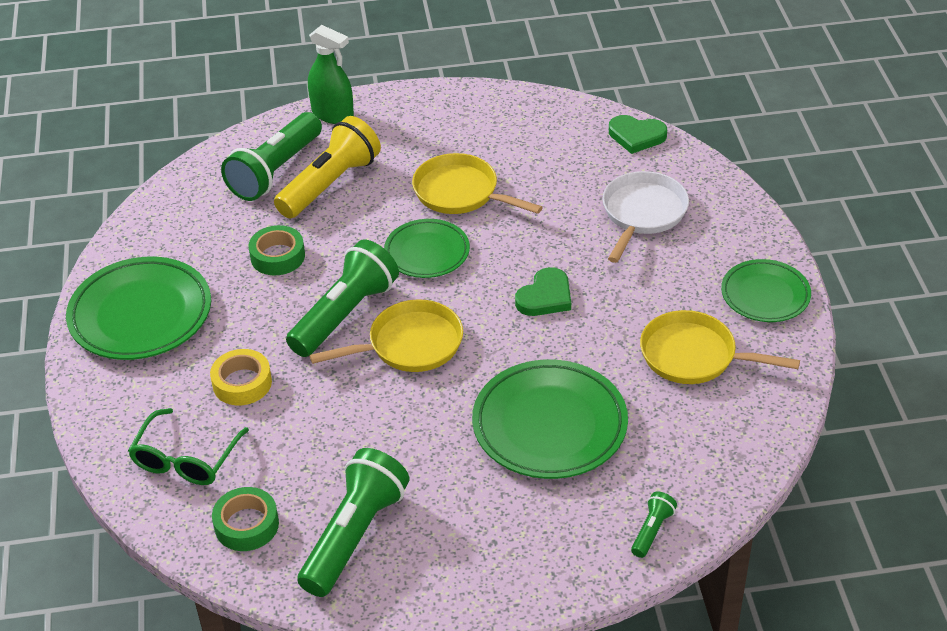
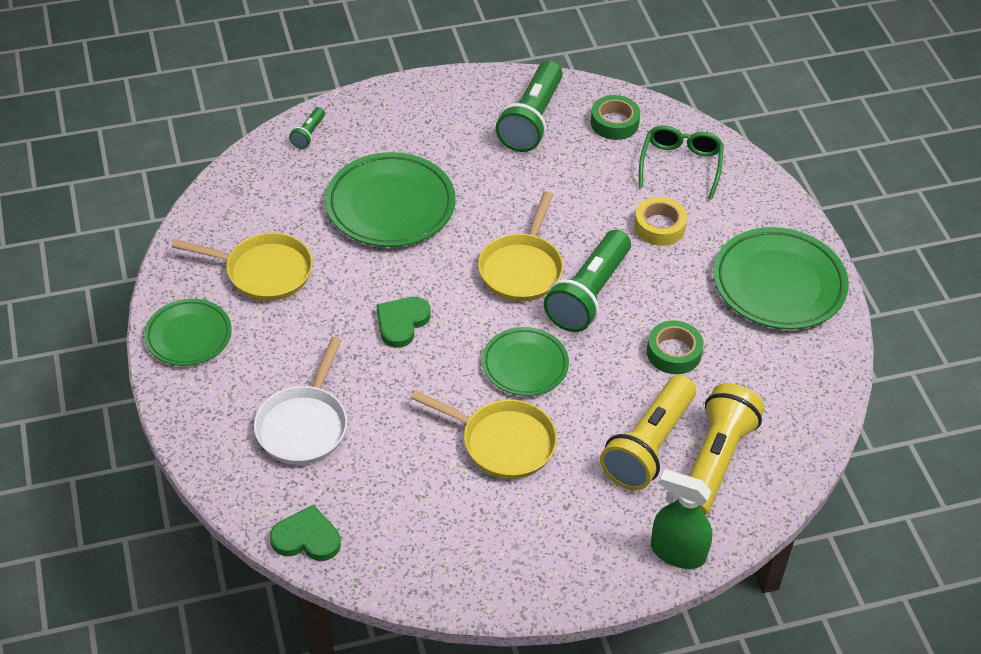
camera: 170 degrees right, 5 degrees up
green flashlight [221,112,322,201] -> yellow flashlight [689,383,764,515]
yellow pan [309,299,463,372] -> yellow pan turned 45 degrees counterclockwise [478,191,563,301]

